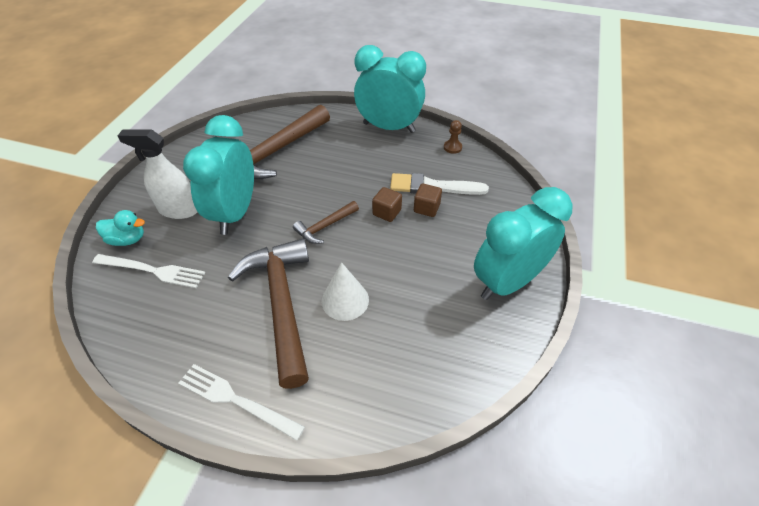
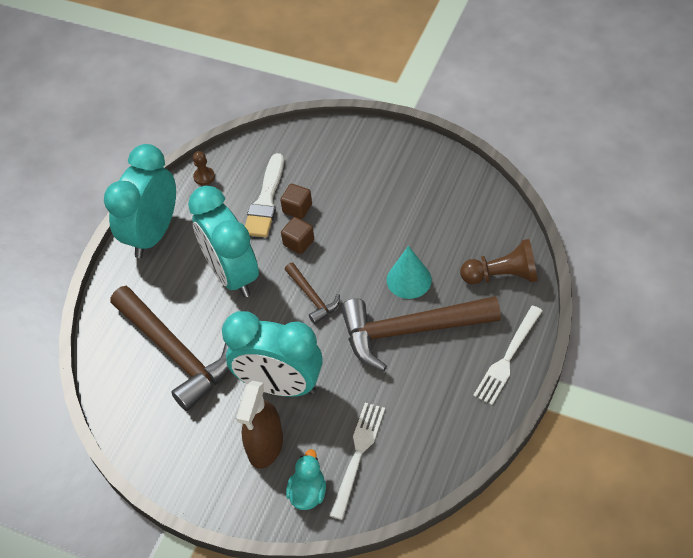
camera: 80 degrees left, 5 degrees up
white spray bottle [118,129,197,219] -> brown spray bottle [236,381,283,469]
white cone [322,262,369,321] -> turquoise cone [387,246,432,299]
turquoise clock [474,187,572,300] -> turquoise clock moved to [188,186,259,298]
none -> brown pawn [460,239,538,284]

